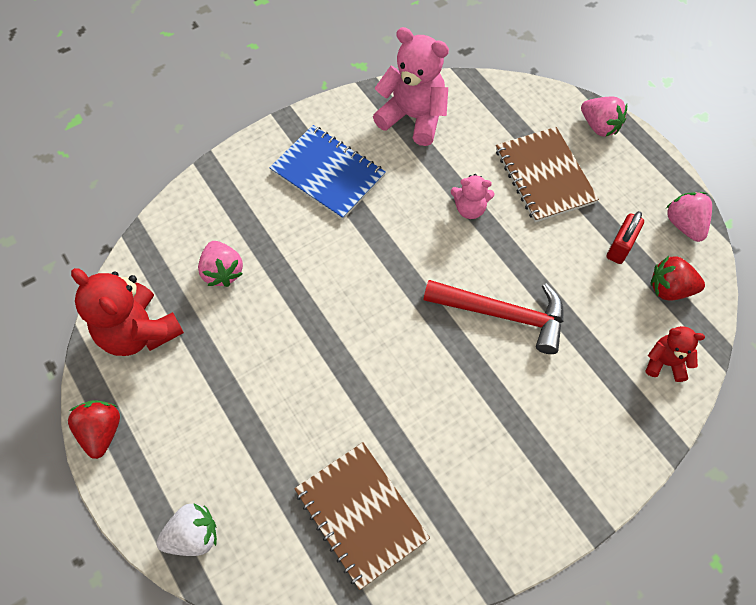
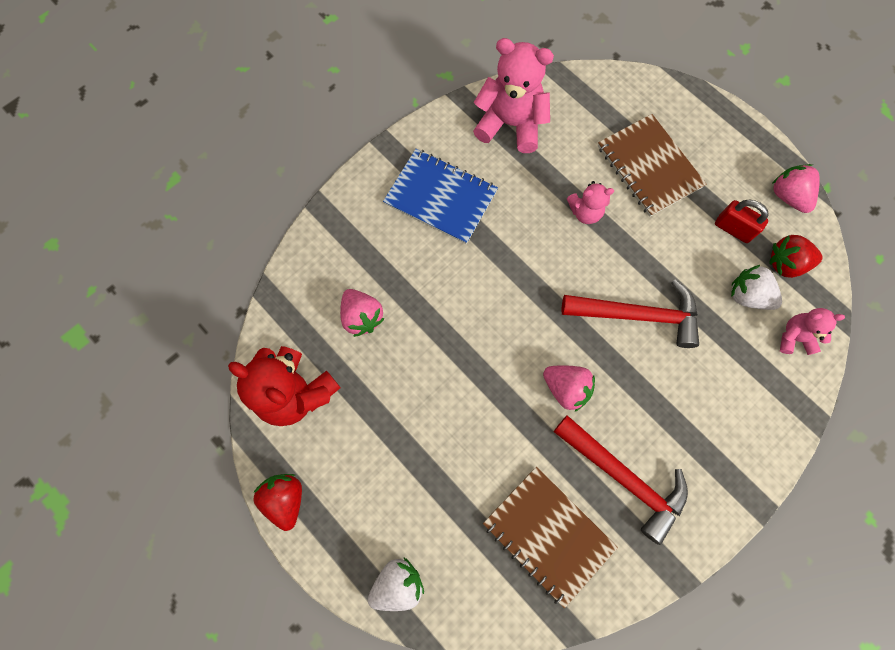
camera: 10 degrees left, 10 degrees up
pink strawberry [581,97,627,137] -> pink strawberry moved to [543,365,595,412]
red padlock [607,211,644,264] -> red padlock turned 75 degrees counterclockwise [715,200,769,243]
red teddy bear [646,326,705,382] -> pink teddy bear [780,308,845,355]
none -> red hammer [554,415,688,545]
none -> white strawberry [731,265,782,310]

